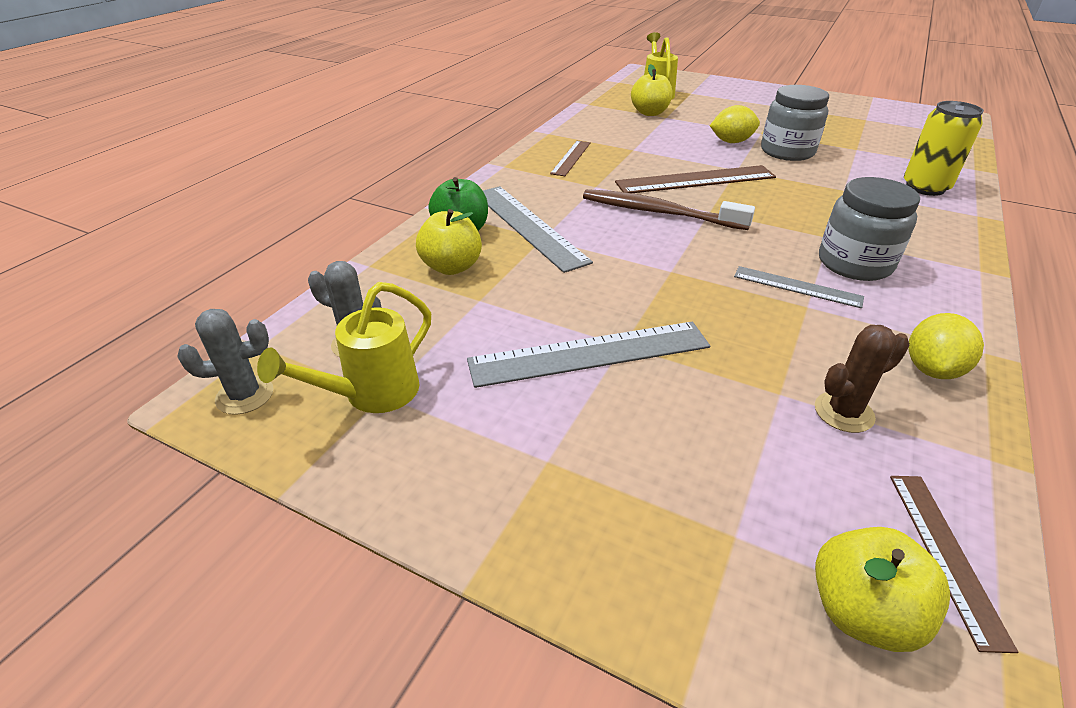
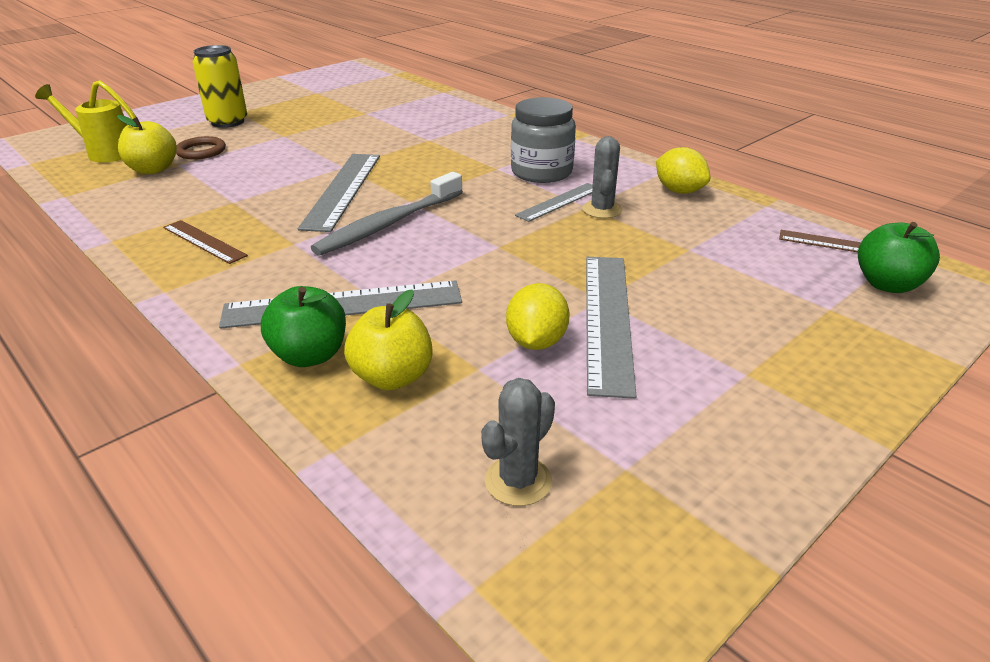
camera: 70 degrees left, 5 degrees down
grey cactus [177,309,274,415] -> grey cactus moved to [582,136,623,218]
yellow watering can [257,282,431,413] -> none
brown toothbrush [583,189,755,230] -> grey toothbrush [311,172,463,256]
brown ruler [615,165,776,193] -> grey ruler [298,154,380,232]
yellow lemon [710,105,760,143] -> yellow lemon moved to [506,283,570,350]
grey jar [761,85,829,161] -> none
brown cactus [815,325,910,433] -> none
yellow apple [815,527,950,652] -> green apple [858,222,940,293]
yellow can [904,101,984,196] -> yellow can moved to [192,45,247,128]
none -> brown ring [176,136,226,160]

